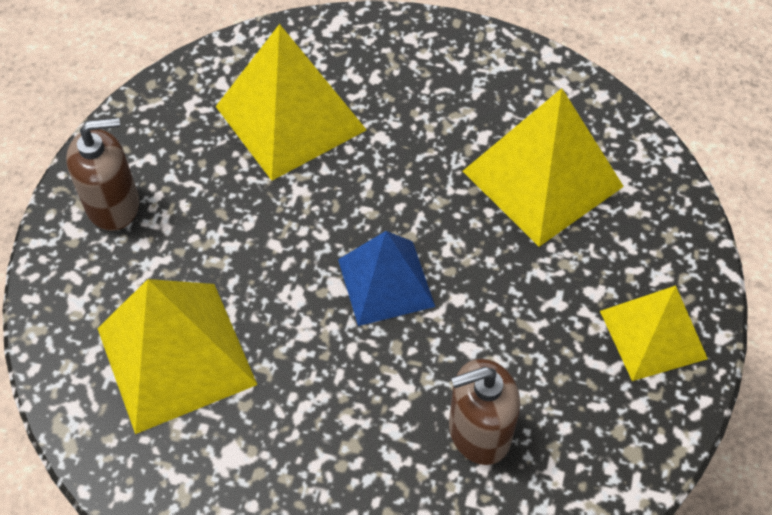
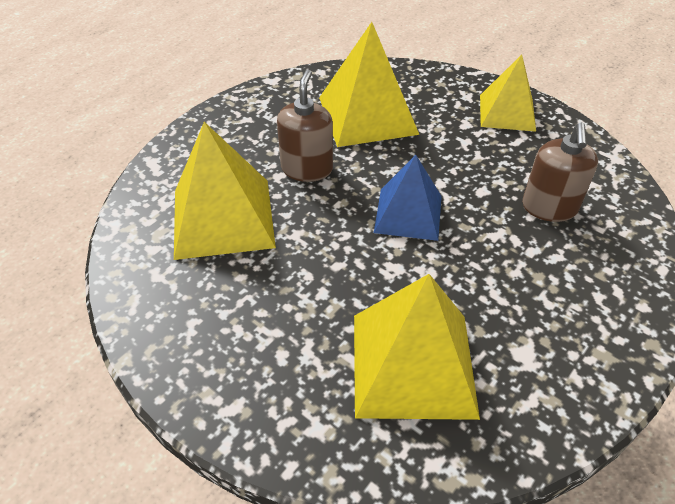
camera: 65 degrees left, 10 degrees down
brown soap dispenser [66,118,139,231] -> brown soap dispenser moved to [277,70,333,182]

